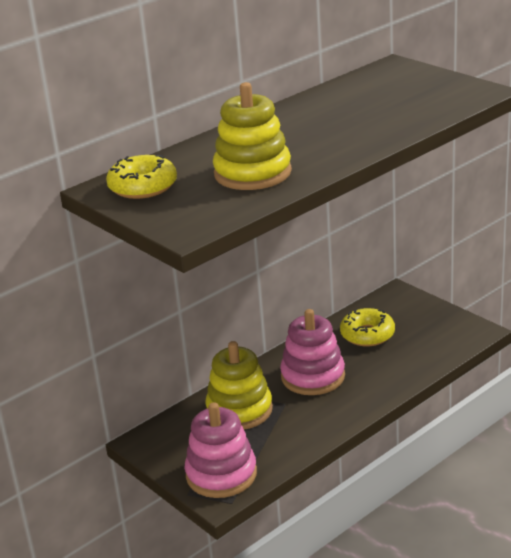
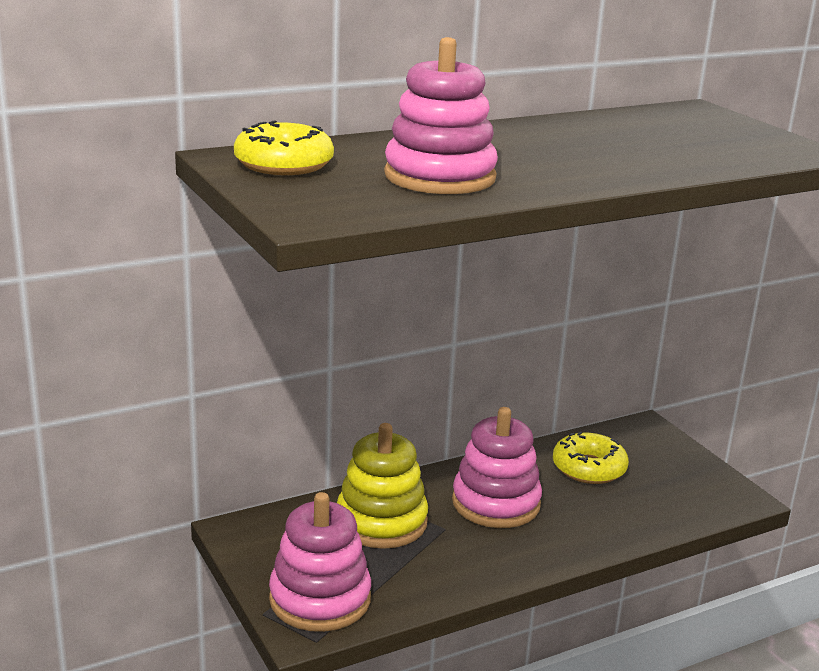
camera: 10 degrees right, 5 degrees down
yellow stacking toy [213,82,292,190] -> pink stacking toy [384,37,498,194]

